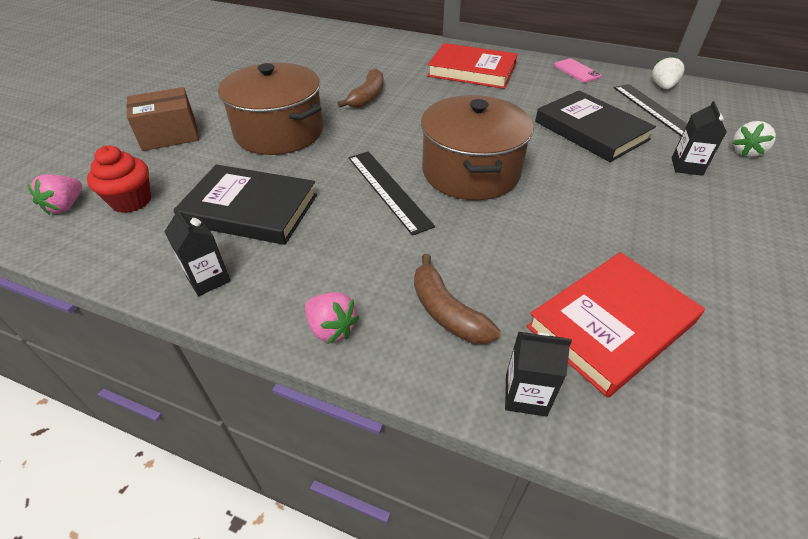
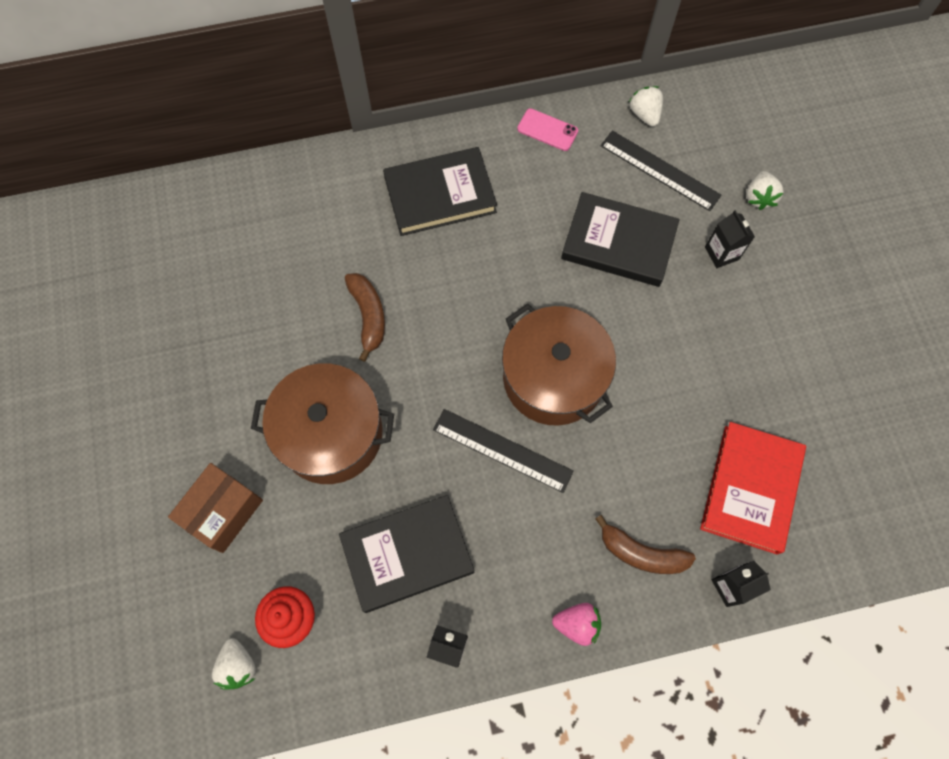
camera: 35 degrees left, 25 degrees up
pink strawberry [28,174,82,215] -> white strawberry [212,638,256,690]
red book [427,43,518,89] -> black book [383,147,497,236]

